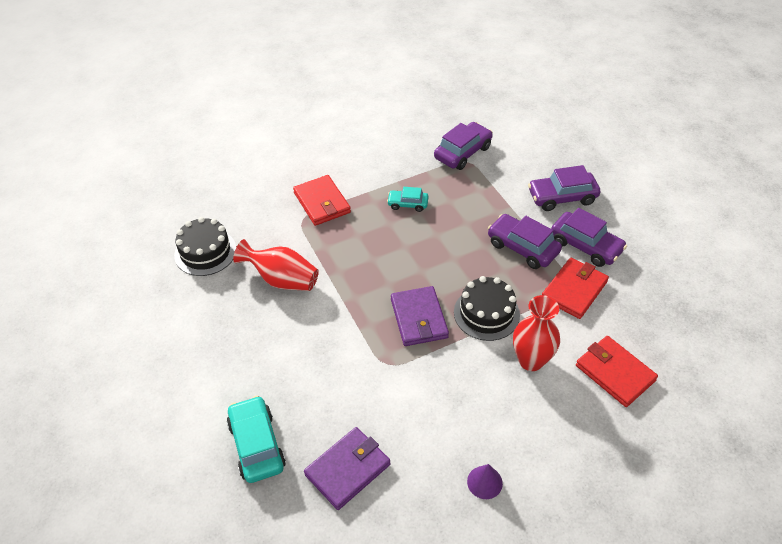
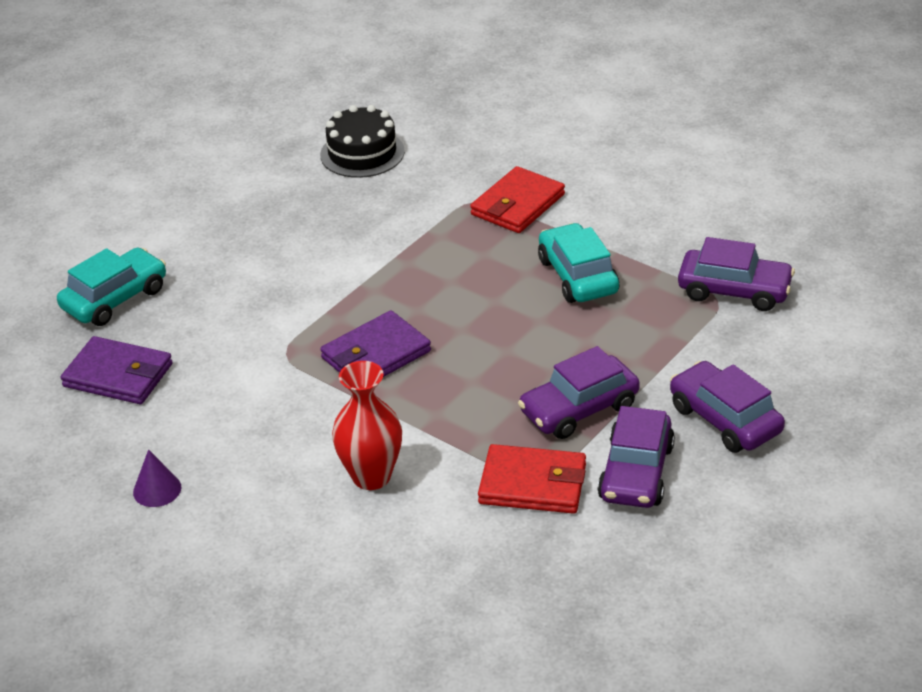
camera: 65 degrees right, 10 degrees down
red vase [233,239,319,291] -> none
turquoise car [387,187,429,212] -> turquoise car [538,223,619,303], size x1.69
black cake [454,276,520,341] -> none
purple car [488,214,562,269] -> purple car turned 135 degrees counterclockwise [518,346,640,439]
red wallet [576,336,658,407] -> none

